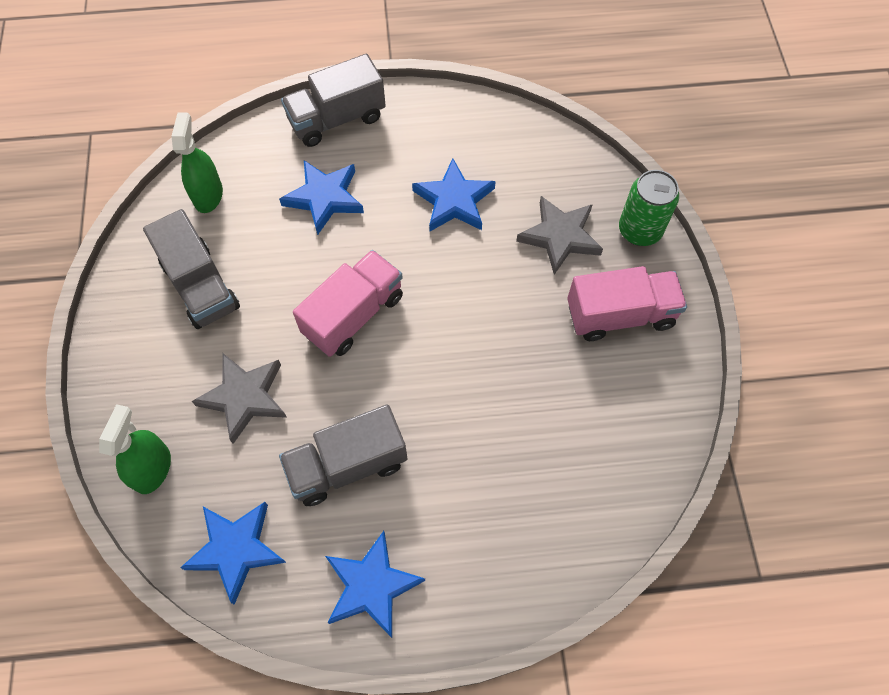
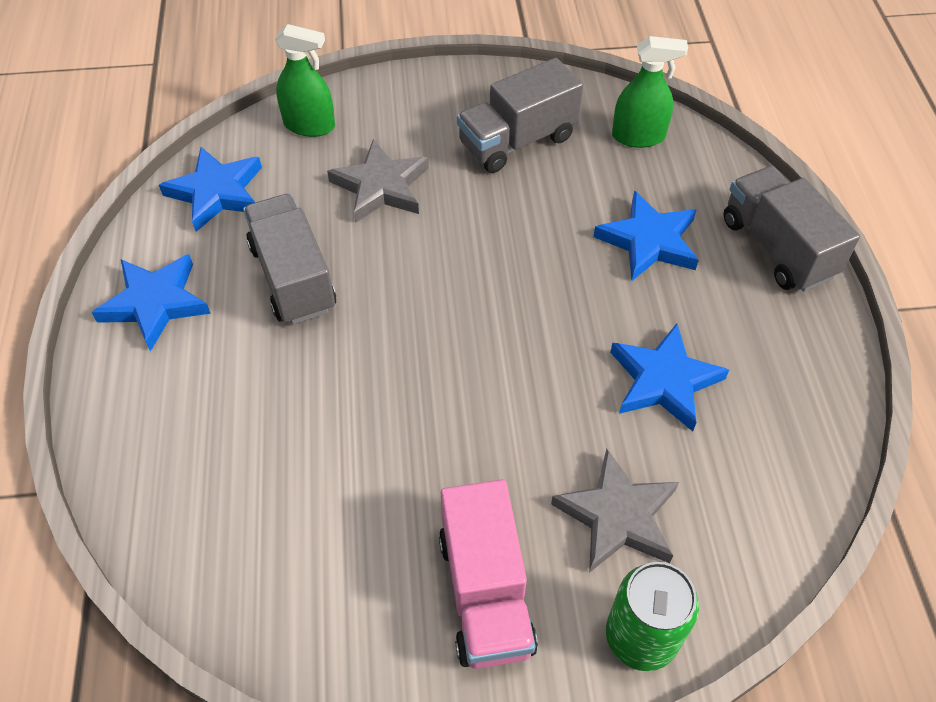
camera: 90 degrees right, 10 degrees down
pink truck [293,250,403,357] -> none

